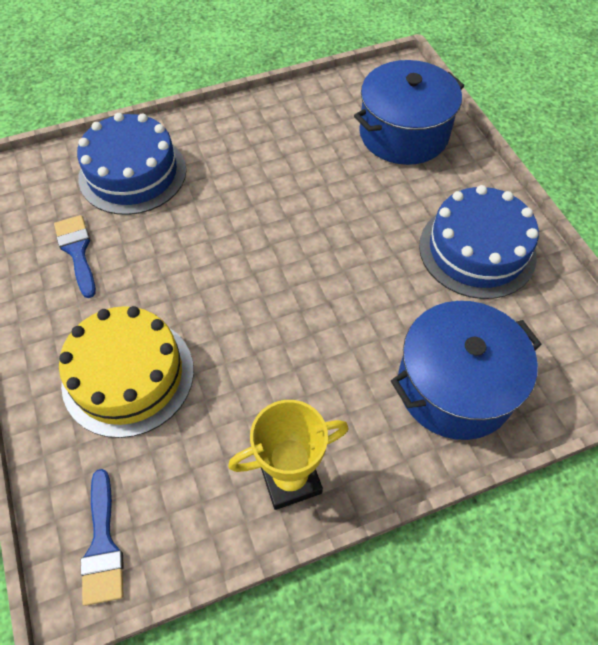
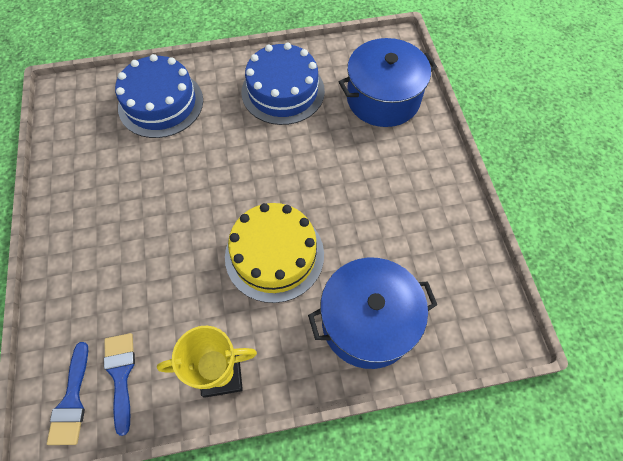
camera: 10 degrees right, 5 degrees up
blue brush [54,215,96,298] -> blue brush moved to [104,333,135,436]
yellow cake [59,306,194,438] -> yellow cake moved to [225,203,324,303]
blue cake [419,185,539,299] -> blue cake moved to [242,43,325,125]

